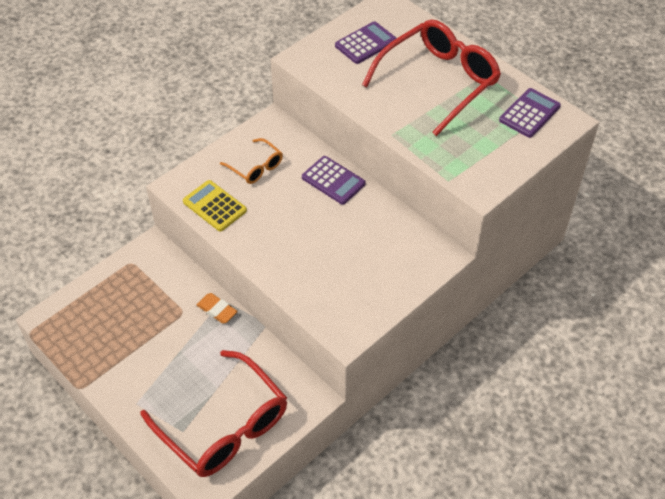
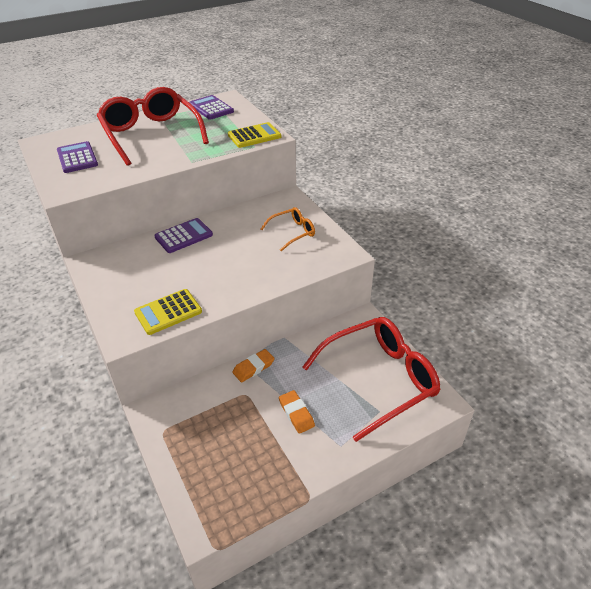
camera: 75 degrees left, 10 degrees down
orange glasses [220,138,283,184] -> orange glasses moved to [261,207,315,251]
none -> yellow calculator [228,122,281,148]
none -> orange eraser [279,390,315,434]

